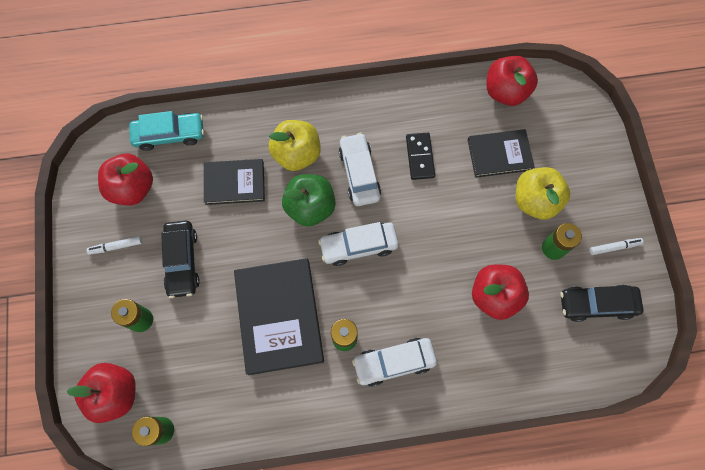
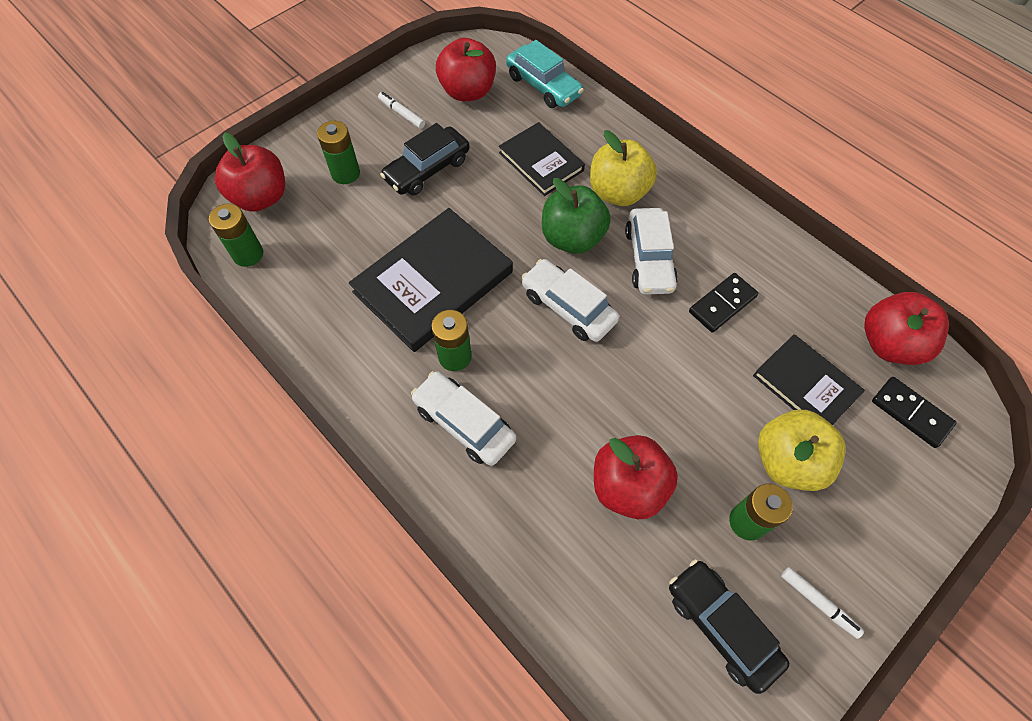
camera: 55 degrees right, 10 degrees down
white car [339,133,381,206] -> white car turned 135 degrees clockwise [625,208,678,295]
none -> black domino [872,377,957,448]

